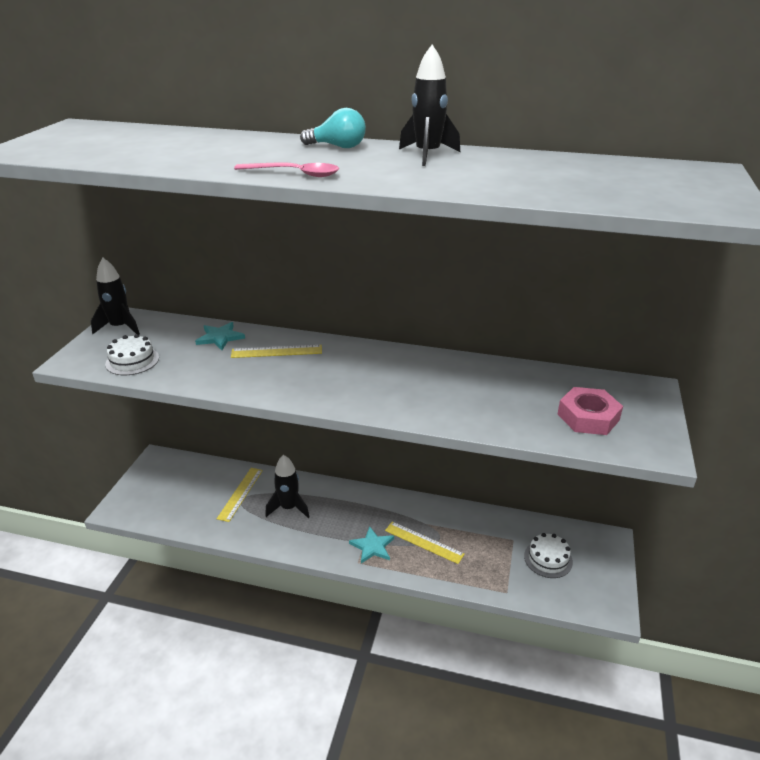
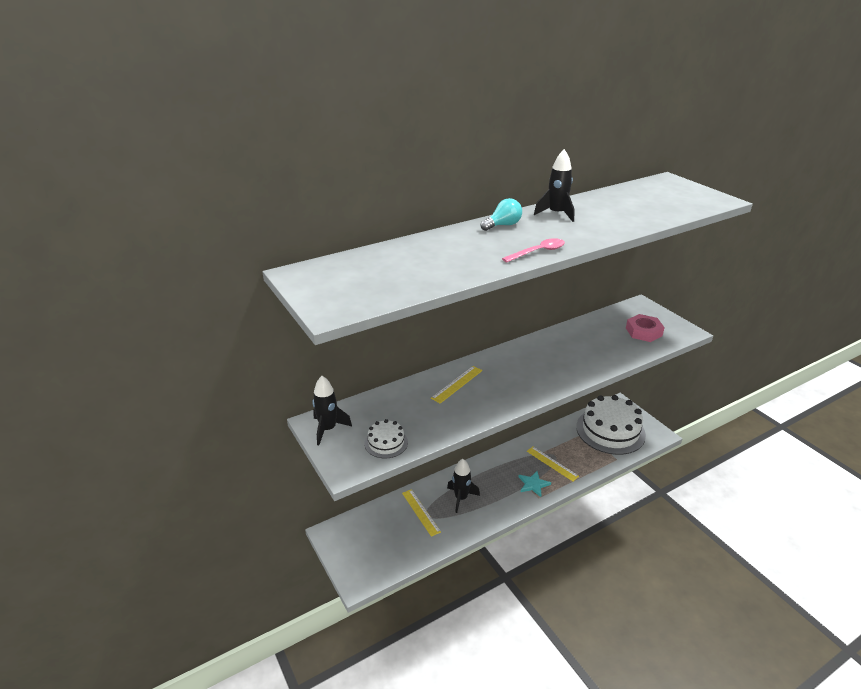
camera: 45 degrees left, 0 degrees up
turquoise star [195,322,245,350] -> none
yellow ruler [385,522,465,564] -> yellow ruler turned 60 degrees clockwise [527,447,579,481]
white cake [524,533,573,578] -> white cake [576,395,646,455], size x2.21

